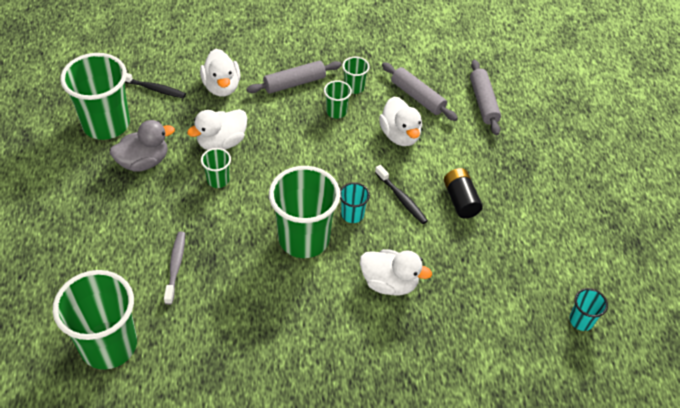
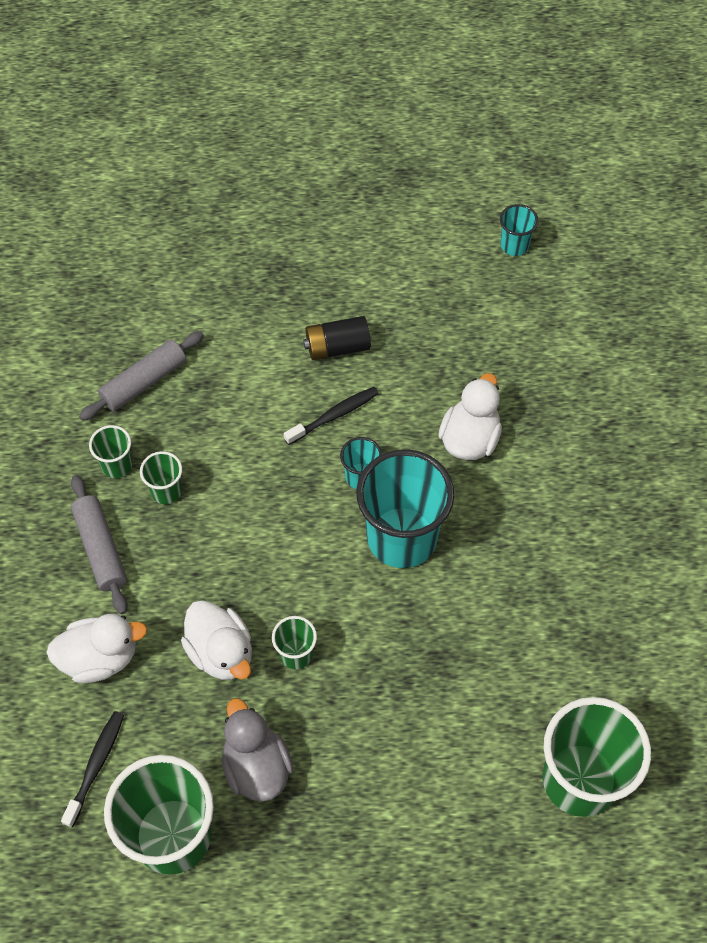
camera: 85 degrees left, 10 degrees up
grey toothbrush [164,231,185,305] -> none
green cup [269,166,341,258] -> turquoise cup [356,449,454,568]
white duck [379,96,422,146] -> none
grey rolling pin [470,60,501,135] -> none

